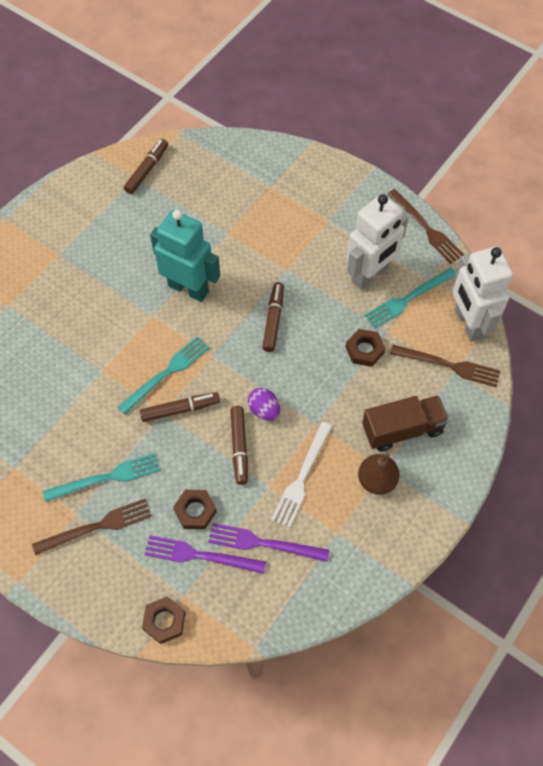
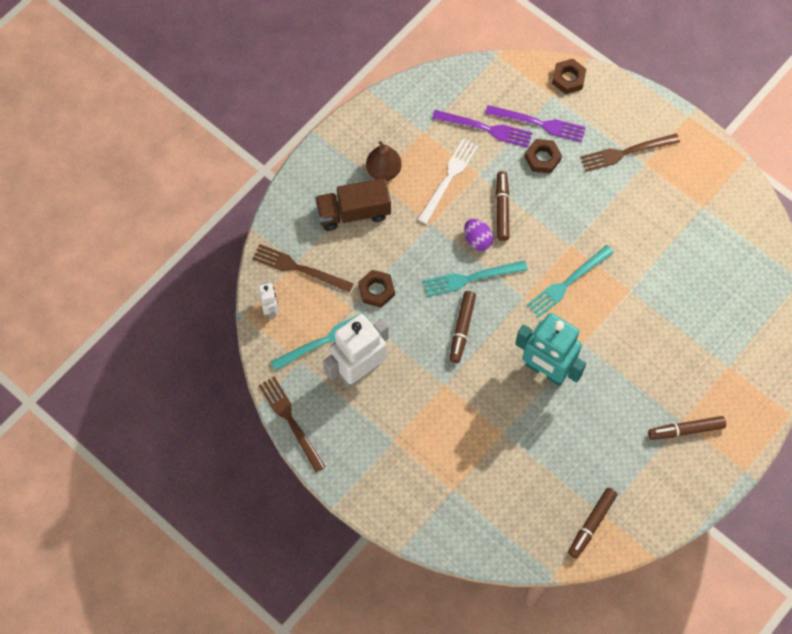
camera: 175 degrees left, 5 degrees up
turquoise fork [43,453,160,502] -> turquoise fork moved to [423,260,528,297]
brown marker [140,392,220,422] -> brown marker moved to [648,416,726,440]
white robot [452,246,513,342] -> white robot [259,281,279,319], size x0.47

